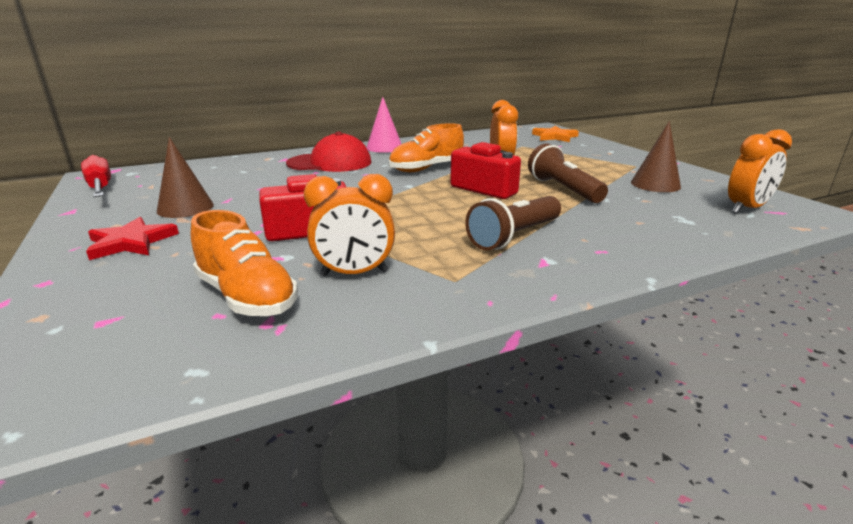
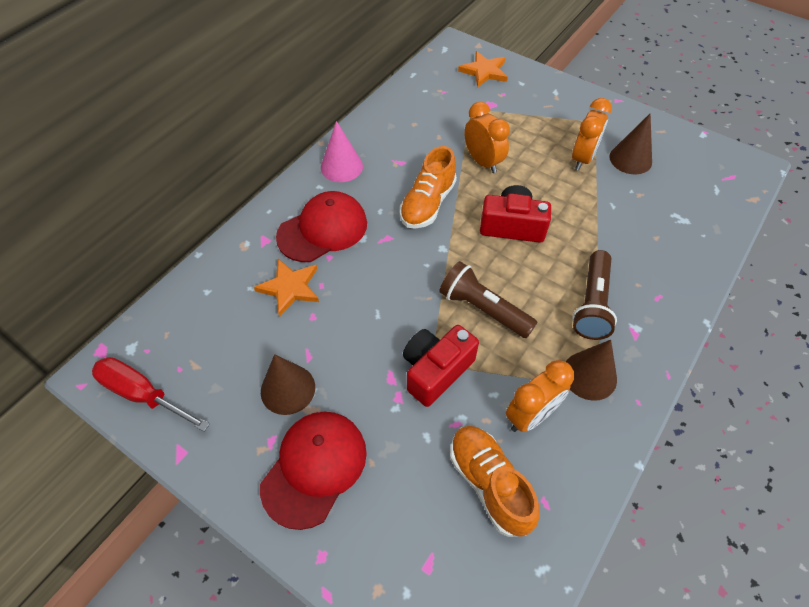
camera: 30 degrees left, 30 degrees up
red star [86,217,179,260] -> red cap [260,412,367,530]
orange shoe [191,210,298,316] -> orange shoe turned 135 degrees counterclockwise [450,426,540,537]
brown flashlight [528,144,608,203] -> brown flashlight moved to [439,261,538,338]
orange clock [728,129,792,214] -> orange clock moved to [572,98,612,171]
none -> orange star [254,259,319,317]
none -> brown cone [566,340,617,401]

